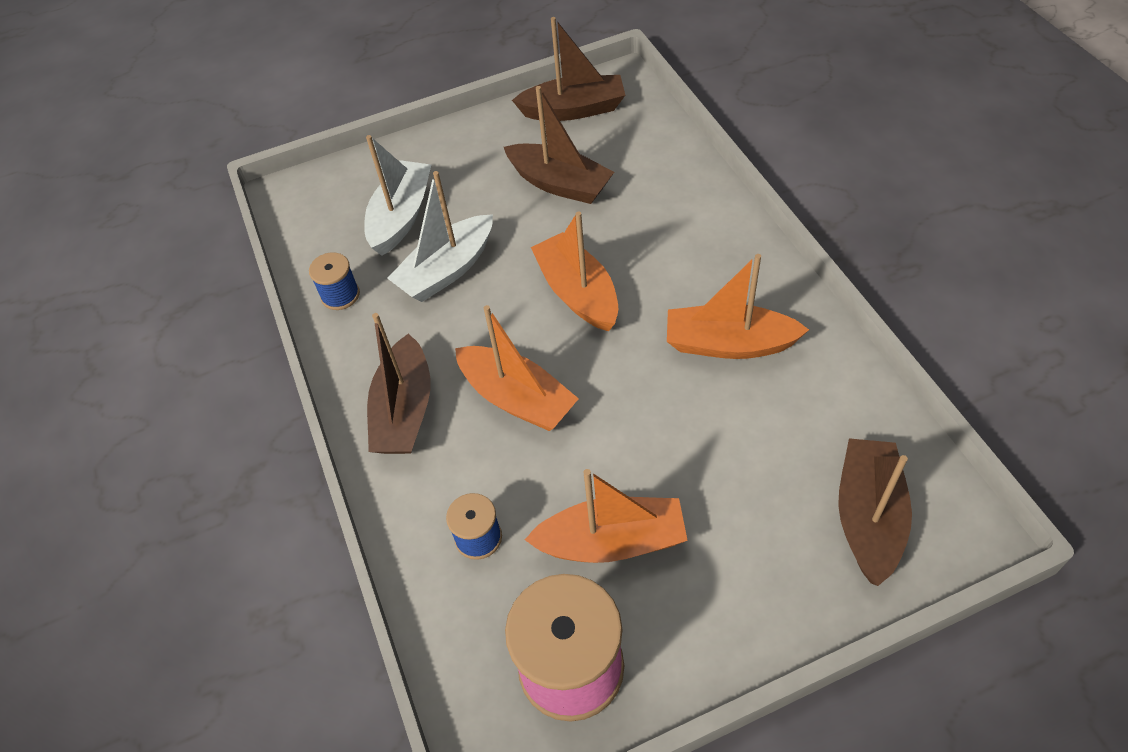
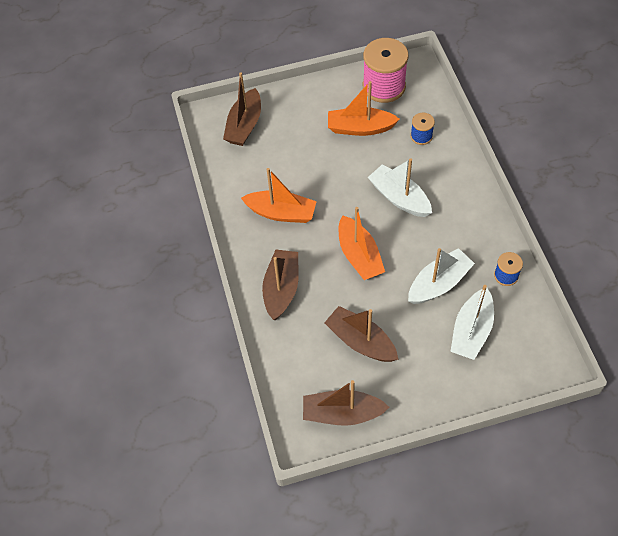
camera: 175 degrees left, 5 degrees up
brown boat [367,313,431,454] -> brown boat moved to [262,249,299,320]
orange boat [455,305,579,431] -> white boat [368,158,432,217]

